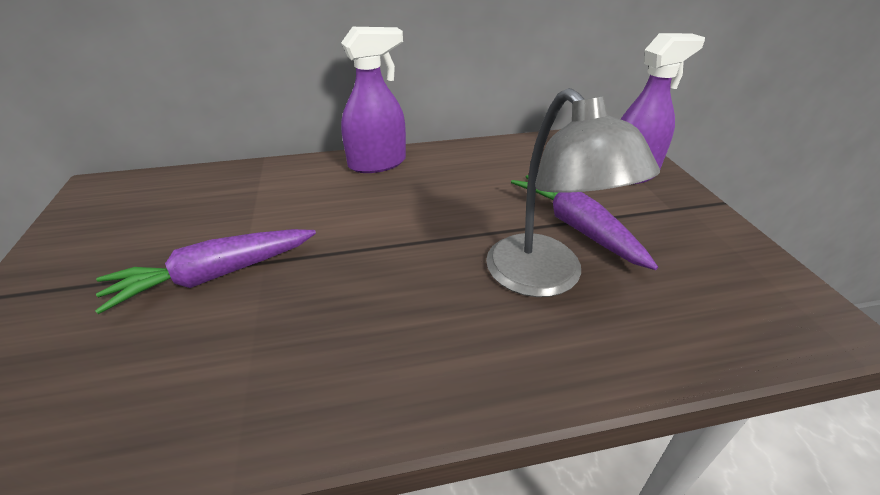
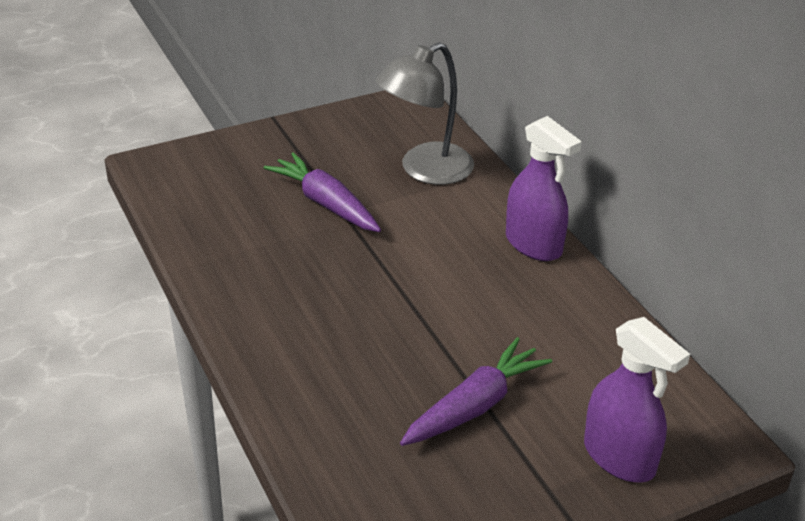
camera: 75 degrees right, 0 degrees up
grey lamp [486,88,660,297] -> grey lamp moved to [376,42,474,185]

